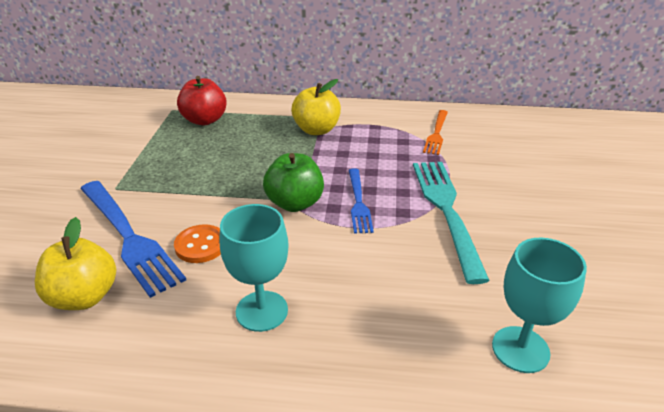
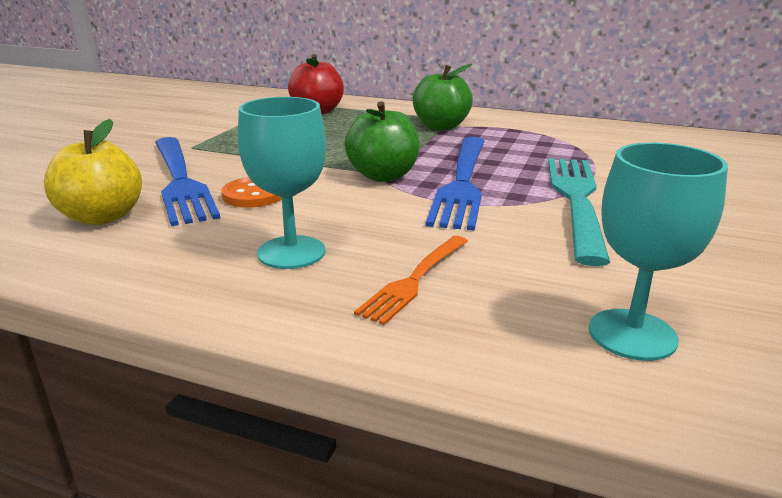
camera: 15 degrees right, 10 degrees down
yellow apple [291,79,341,135] -> green apple [413,63,473,131]
blue fork [349,168,374,234] -> blue fork [426,137,485,231], size x1.78
orange fork [423,110,448,155] -> orange fork moved to [354,236,468,325]

